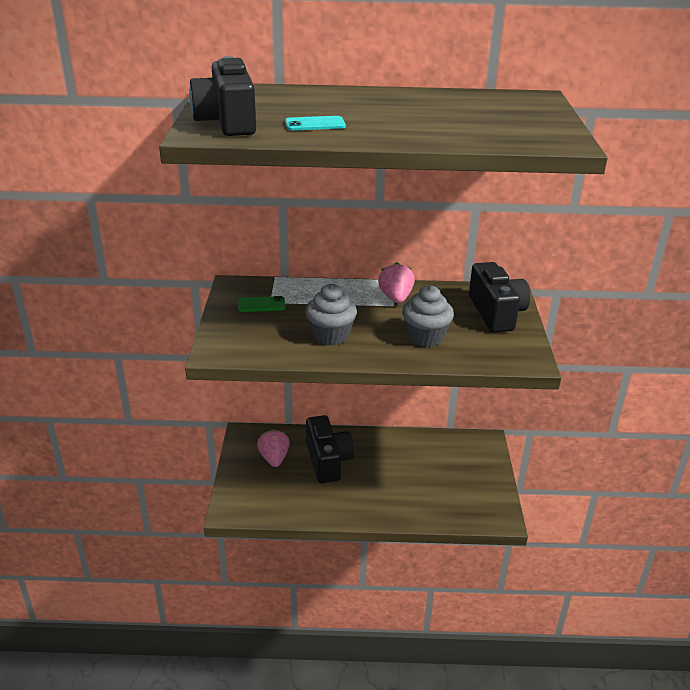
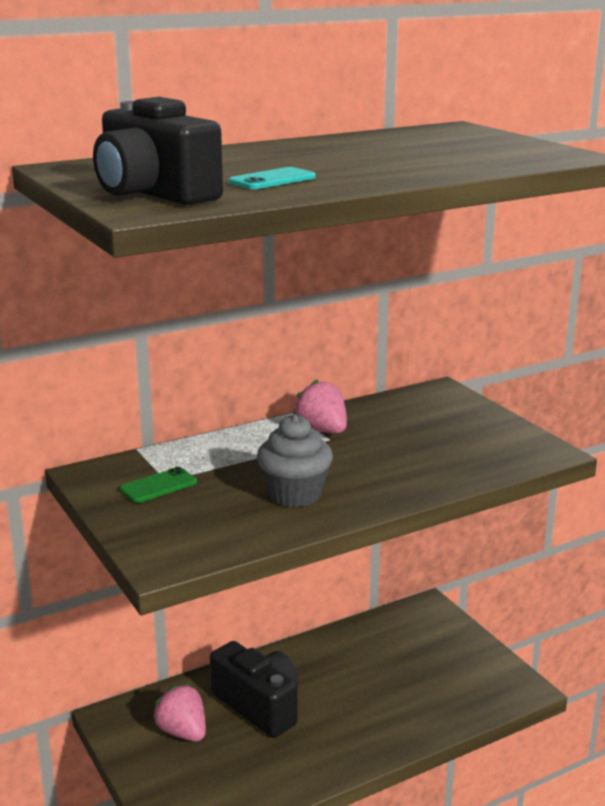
camera: 30 degrees left, 10 degrees down
grey cupcake [402,285,454,347] -> none
black camera [469,262,530,332] -> none

